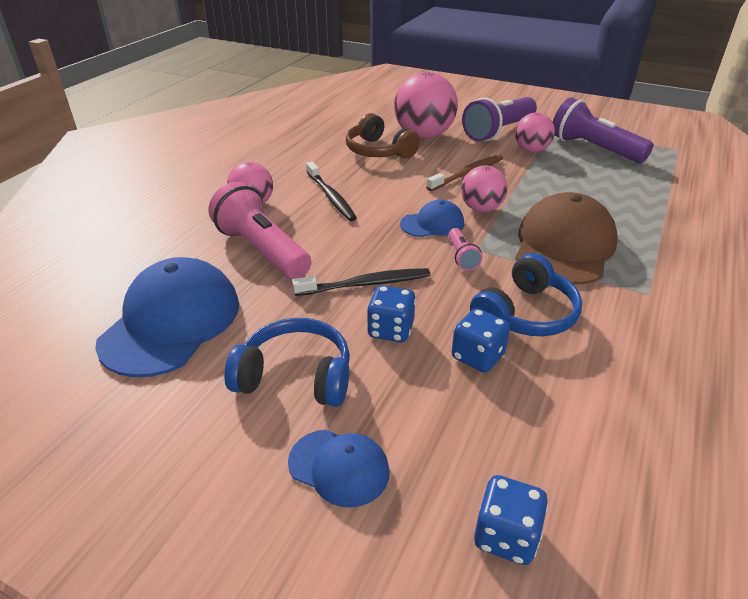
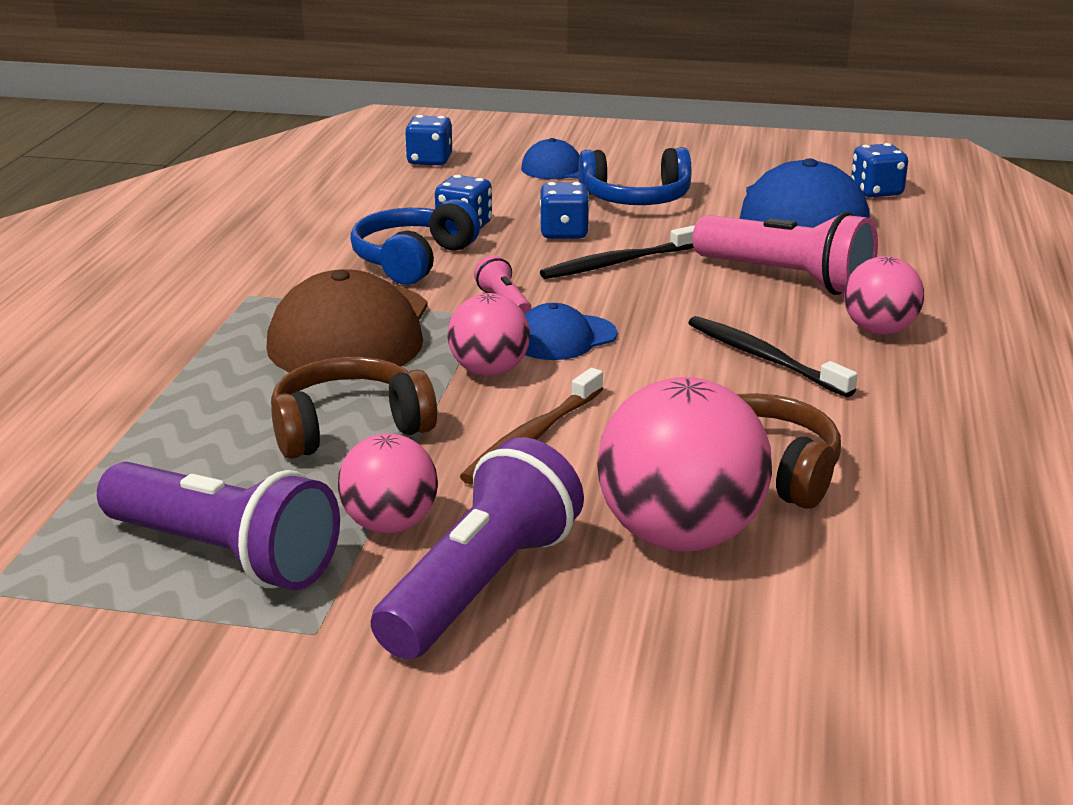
camera: 165 degrees right, 10 degrees down
none -> brown headphones [271,357,437,459]
none -> blue dice [851,143,908,198]

